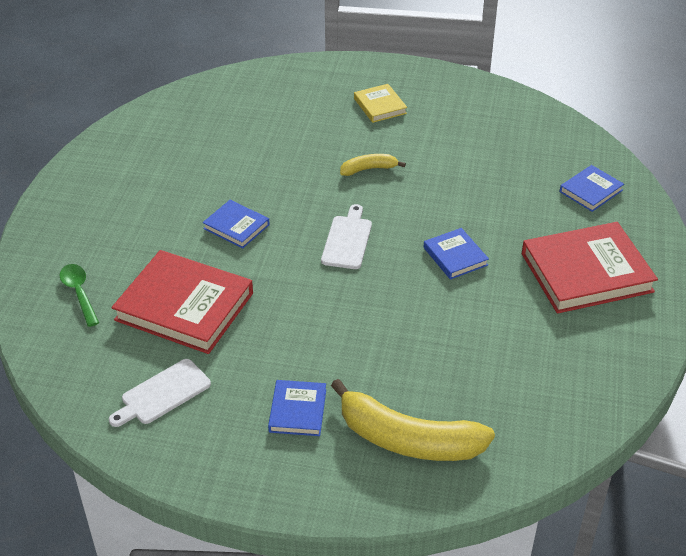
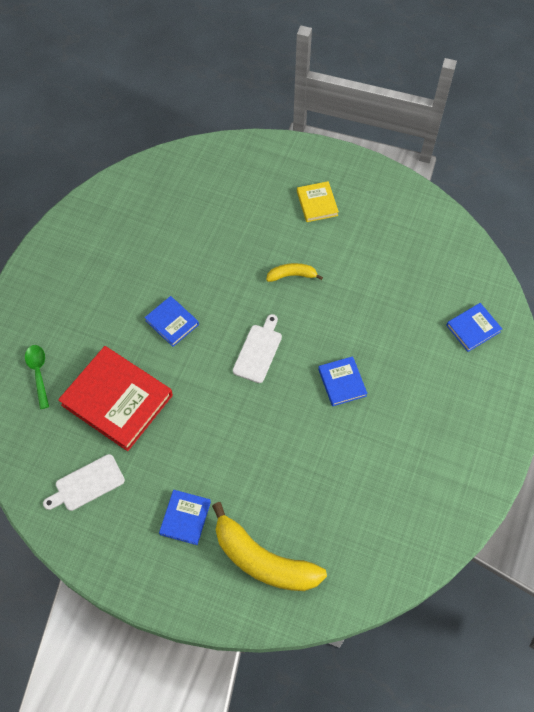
camera: 10 degrees right, 20 degrees up
red book [522,222,658,314] -> none

